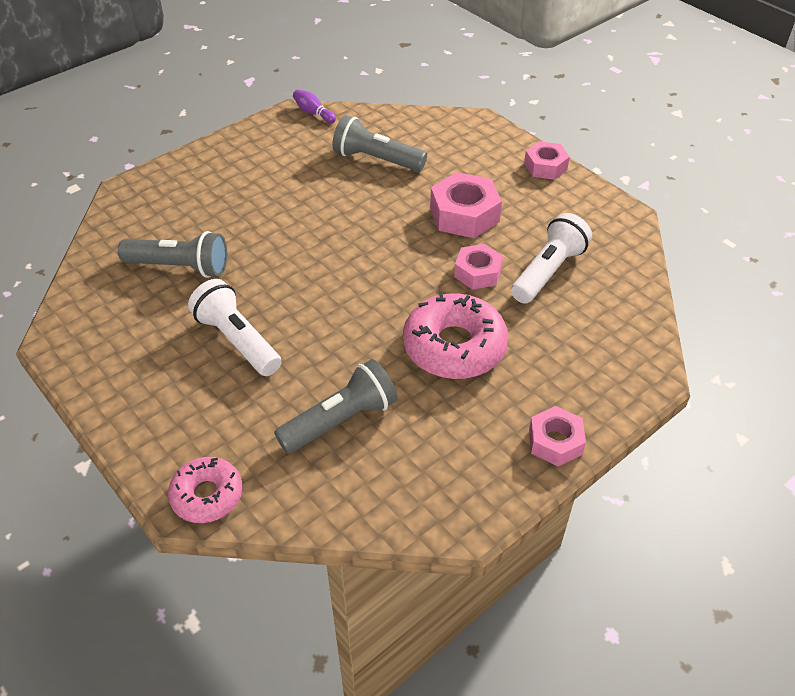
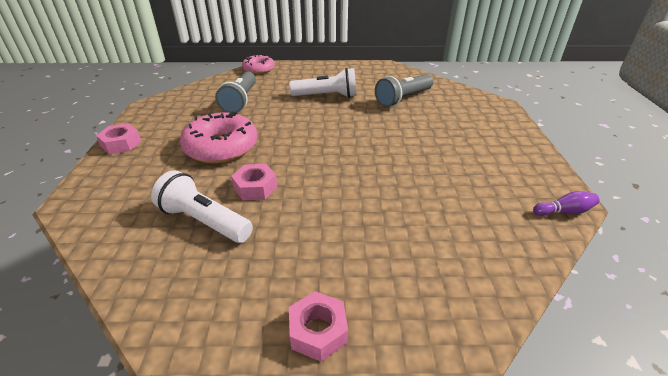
camera: 130 degrees right, 10 degrees down
grey flashlight [332,115,427,171] -> none
pink nut [430,172,502,238] -> none
white flashlight [511,213,592,304] -> white flashlight turned 135 degrees clockwise [151,170,253,243]

